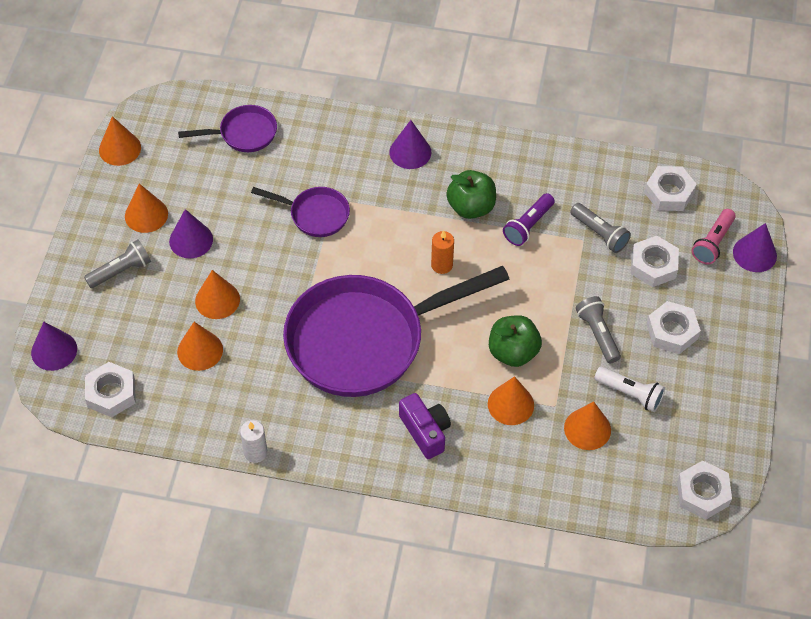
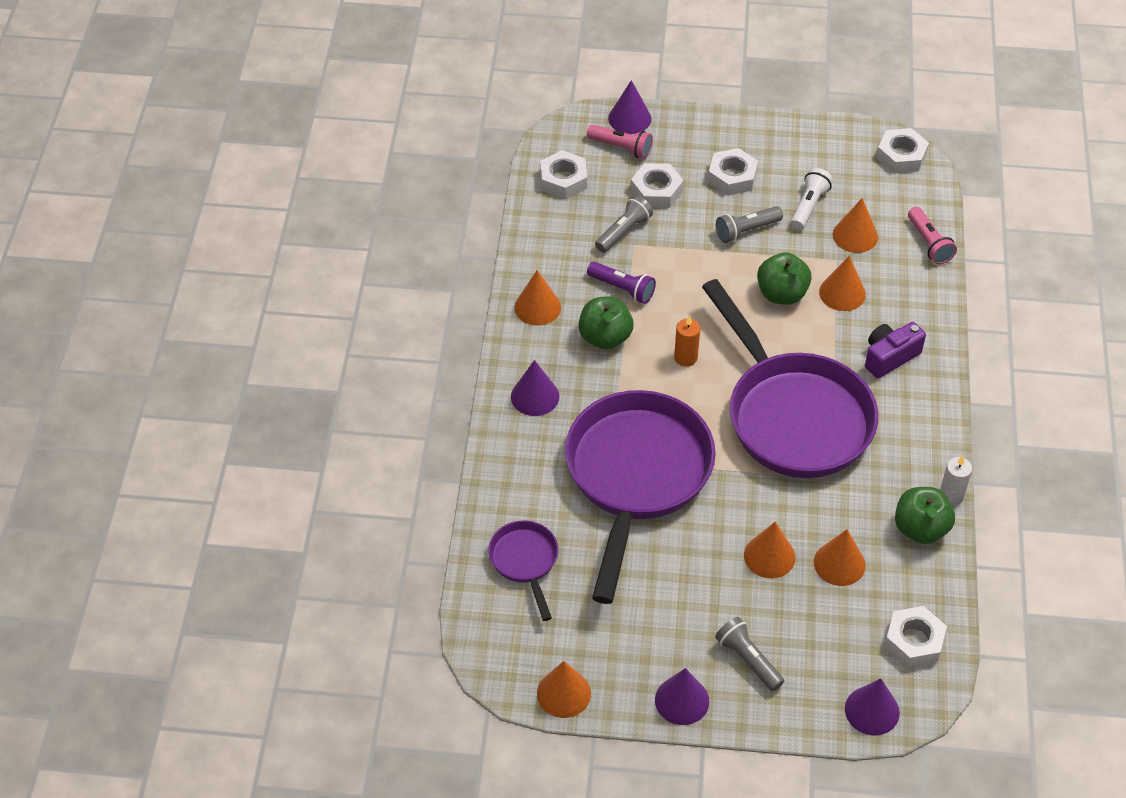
camera: 95 degrees left, 5 degrees down
orange cone [125,184,168,233] -> orange cone moved to [514,270,561,326]
purple cone [169,209,213,259] -> purple cone moved to [655,668,709,725]
purple pan [251,187,350,237] -> purple pan [565,390,716,604], size x2.20
none -> green apple [895,487,955,544]
none -> pink flashlight [908,207,957,264]

